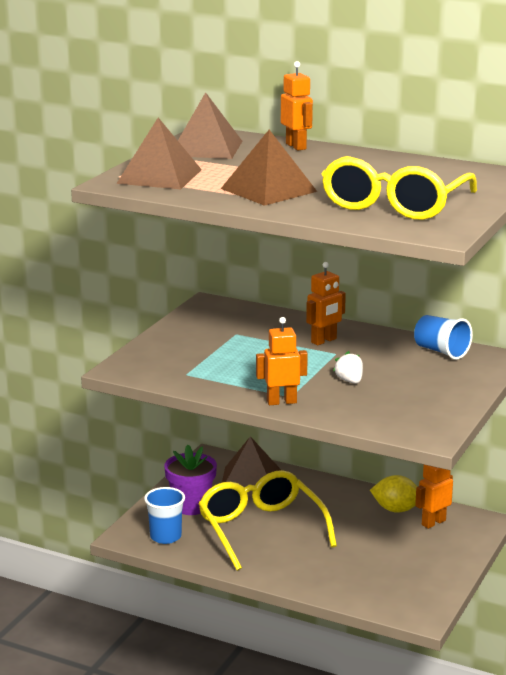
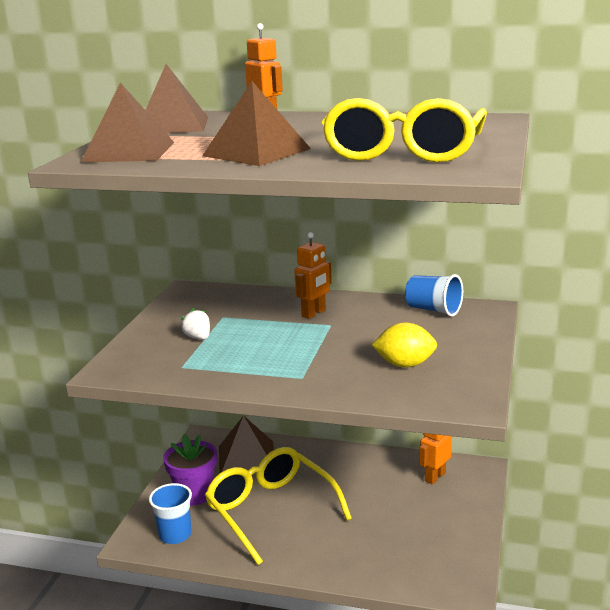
camera: 10 degrees left, 0 degrees up
orange robot [256,317,308,405] -> none
white strawberry [333,351,363,384] -> white strawberry moved to [181,308,210,340]
yellow lemon [370,475,417,513] -> yellow lemon moved to [372,322,437,368]

